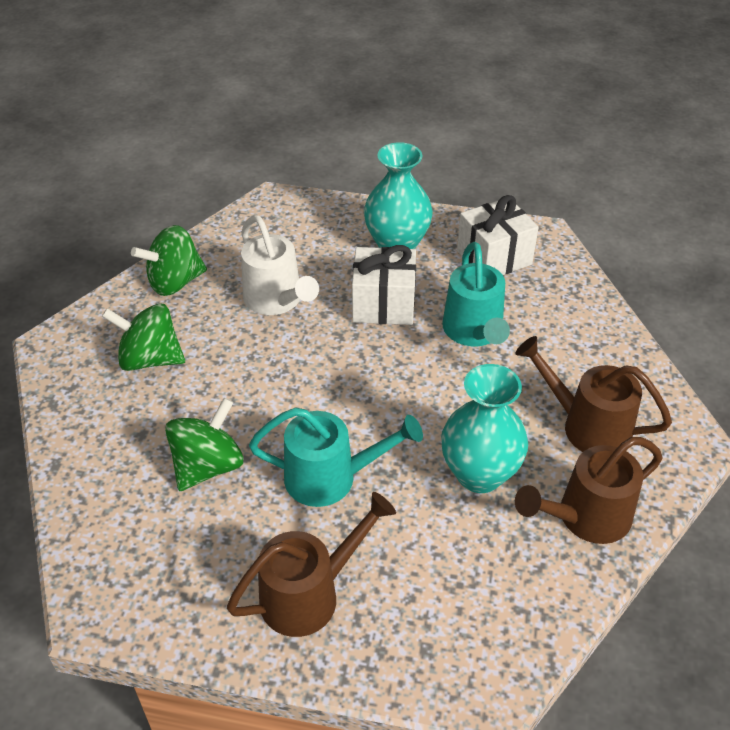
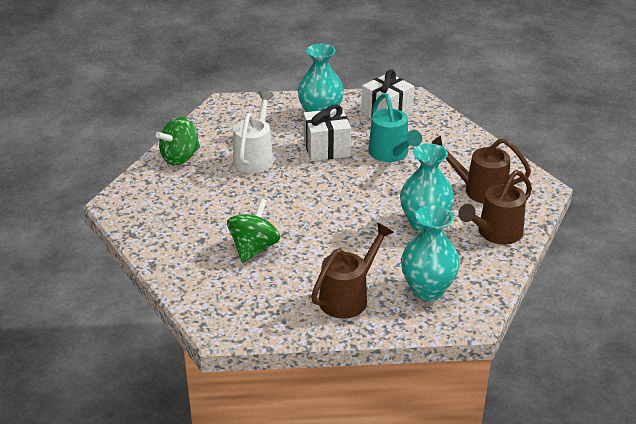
camera: 15 degrees left, 10 degrees down
green spinning top [102,303,185,371] -> none
white watering can [241,215,319,315] -> white watering can turned 120 degrees counterclockwise [233,91,274,173]
turquoise watering can [249,407,423,507] -> none
none -> turquoise vase [401,205,460,301]

